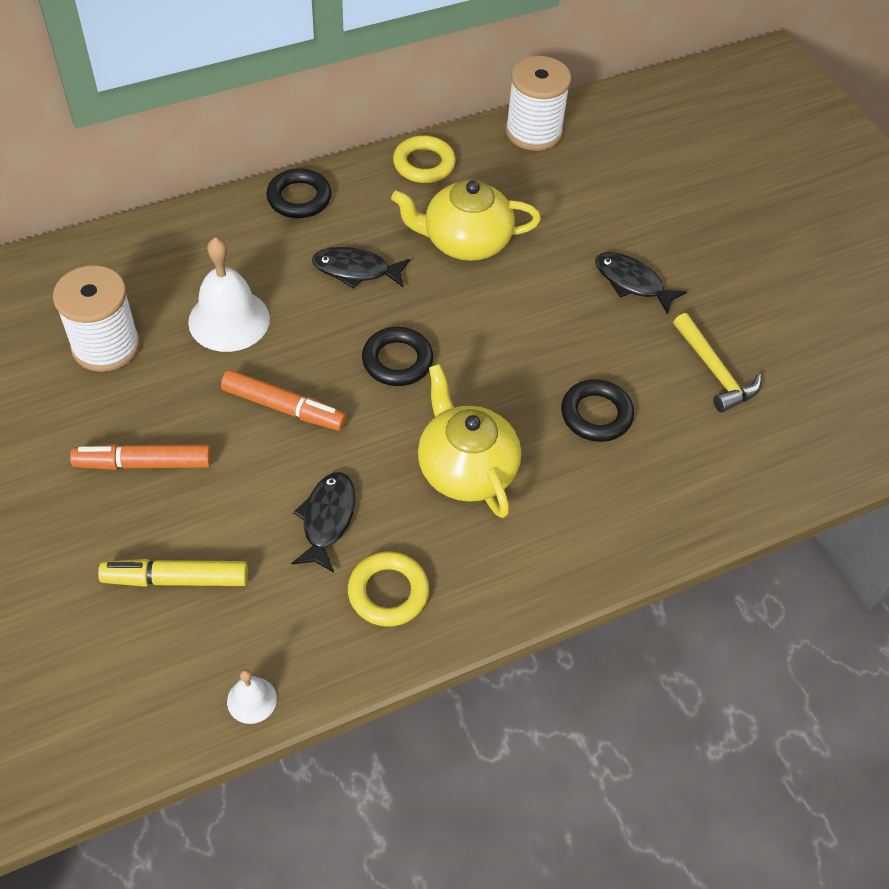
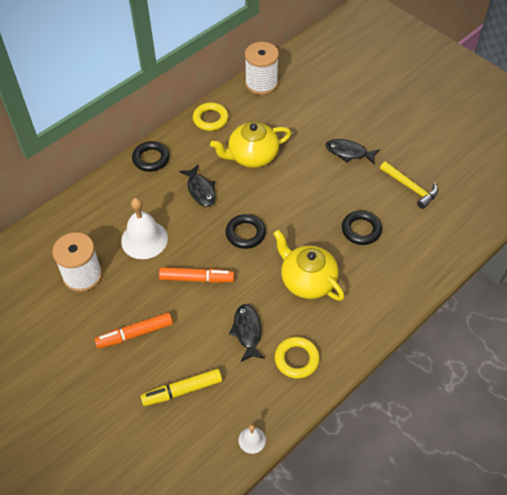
camera: 15 degrees left, 0 degrees up
black fish [312,247,410,289] -> black fish turned 105 degrees counterclockwise [179,164,216,207]

